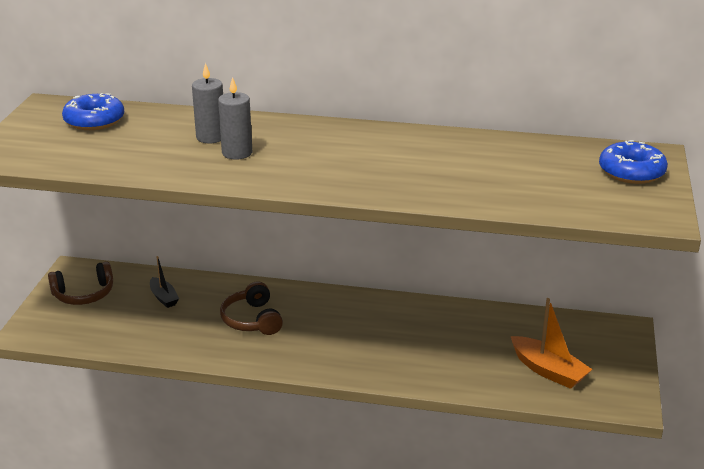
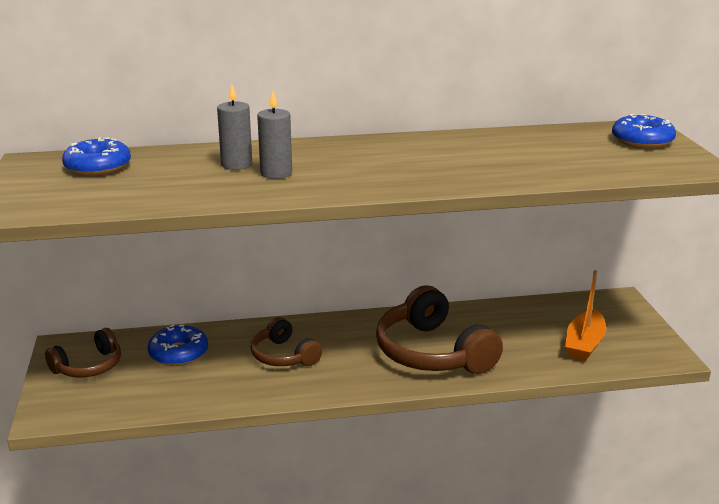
camera: 20 degrees left, 5 degrees down
black boat [150,256,179,308] -> blue donut [148,324,208,366]
orange boat [511,298,592,389] -> orange boat turned 90 degrees clockwise [565,270,606,362]
none -> brown headphones [376,285,503,374]

